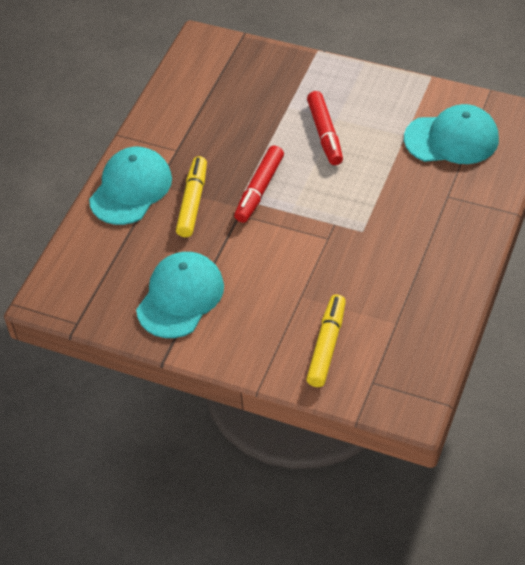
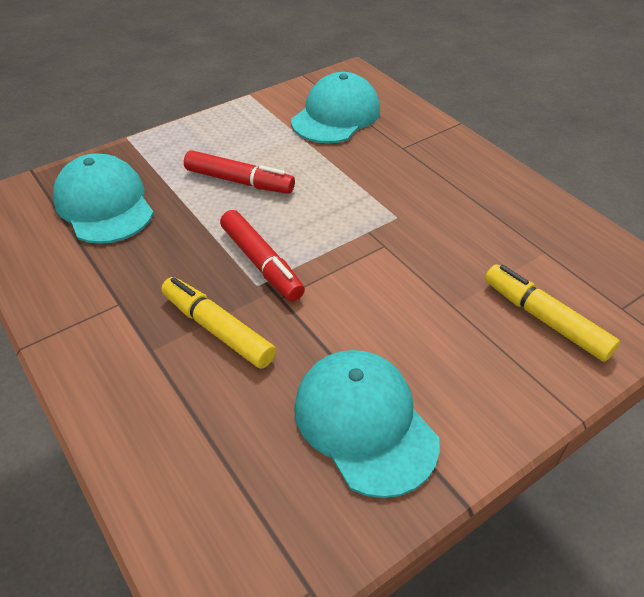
camera: 60 degrees left, 5 degrees down
turquoise cap [89,147,172,225] -> turquoise cap moved to [52,153,154,244]

